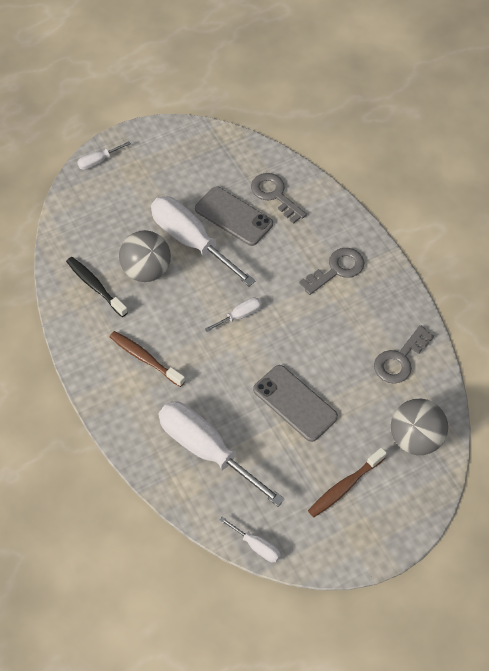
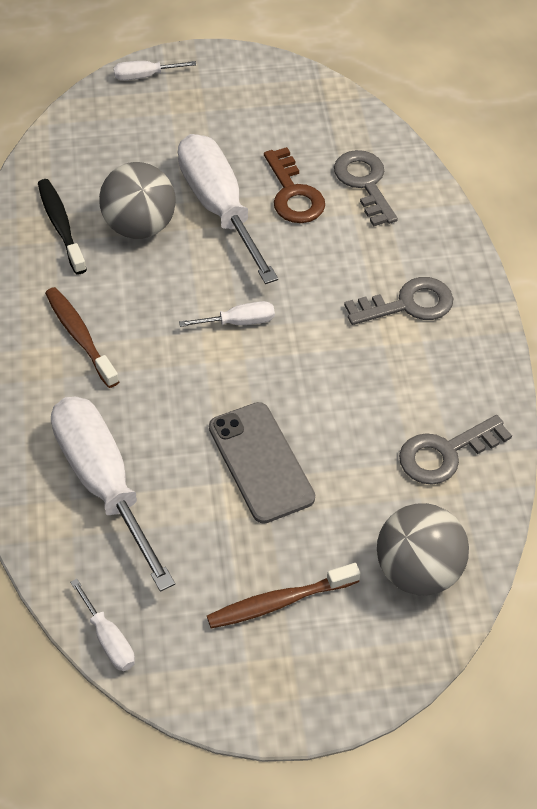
camera: 20 degrees right, 5 degrees down
grey phone [195,187,273,246] -> brown key [264,147,325,223]

